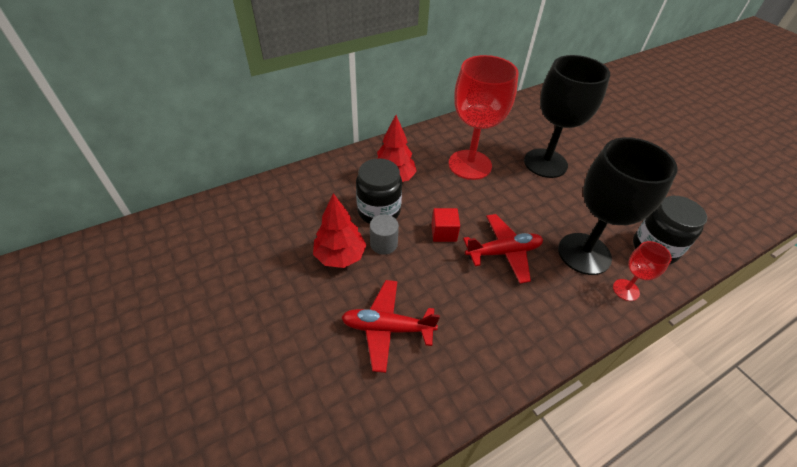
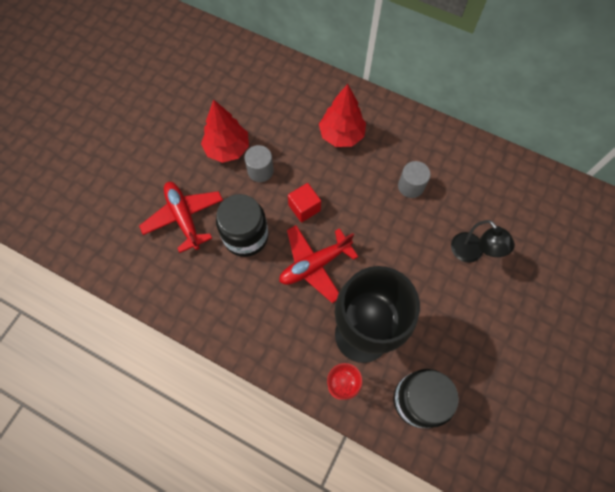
camera: 60 degrees right, 20 degrees up
black jar [356,158,402,224] -> black jar moved to [216,194,269,257]
red goblet [449,55,519,180] -> grey cylinder [398,161,431,198]
red plane [463,214,543,284] -> red plane turned 105 degrees clockwise [279,225,358,303]
black goblet [524,55,610,178] -> black lamp [451,220,515,263]

